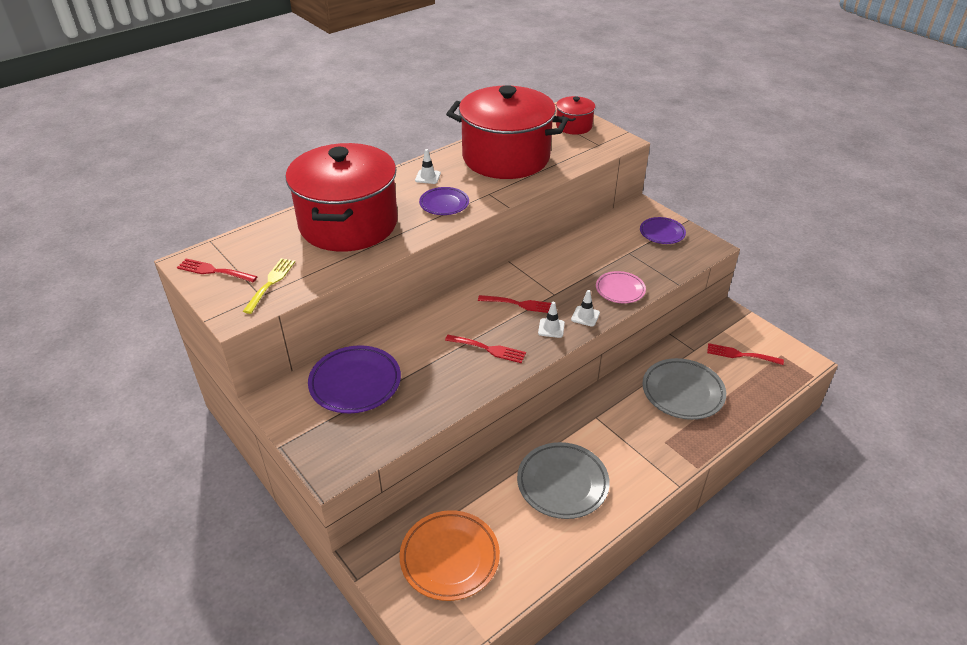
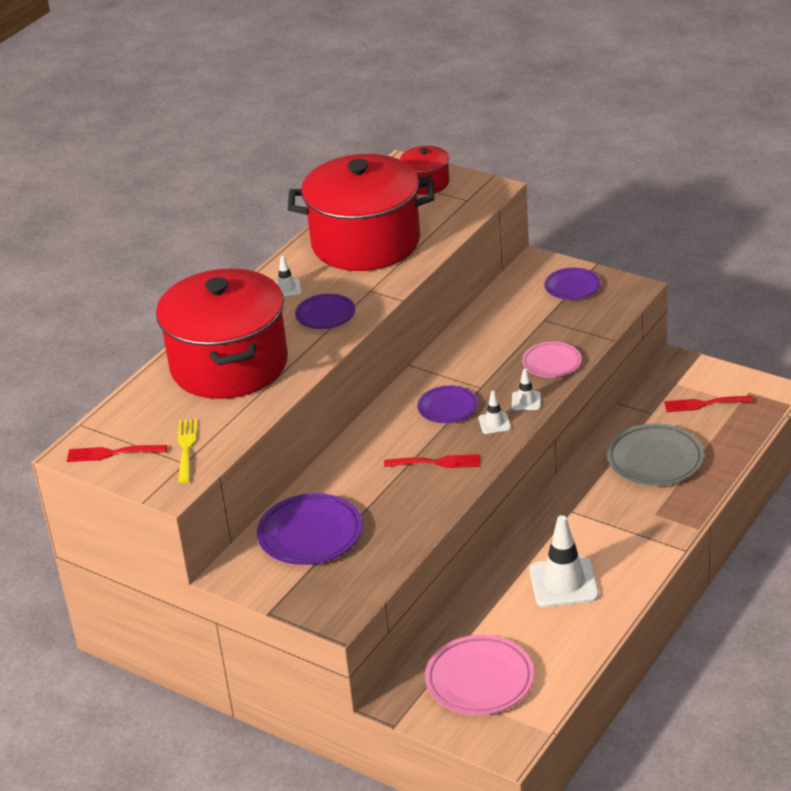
camera: 15 degrees left, 5 degrees down
orange plate [400,510,500,601] -> pink plate [425,635,534,715]
red fork [478,295,556,313] -> purple plate [417,385,478,423]
grey plate [517,442,610,519] -> white traffic cone [529,515,599,607]

